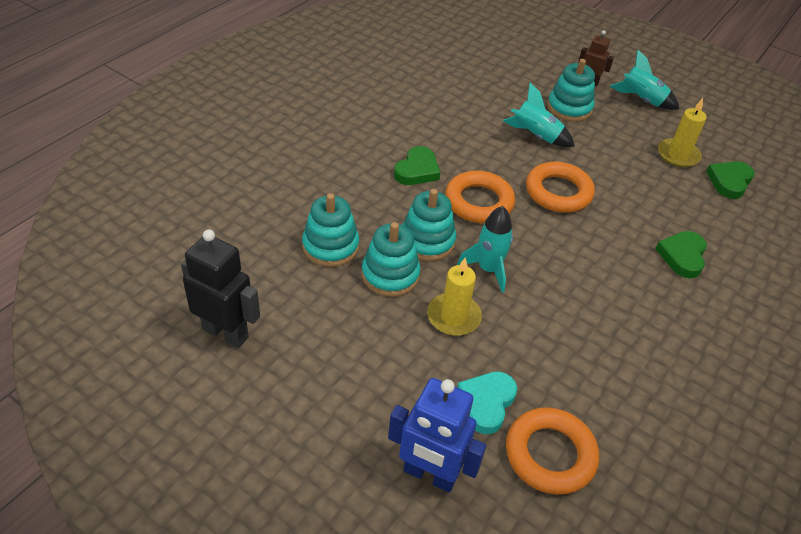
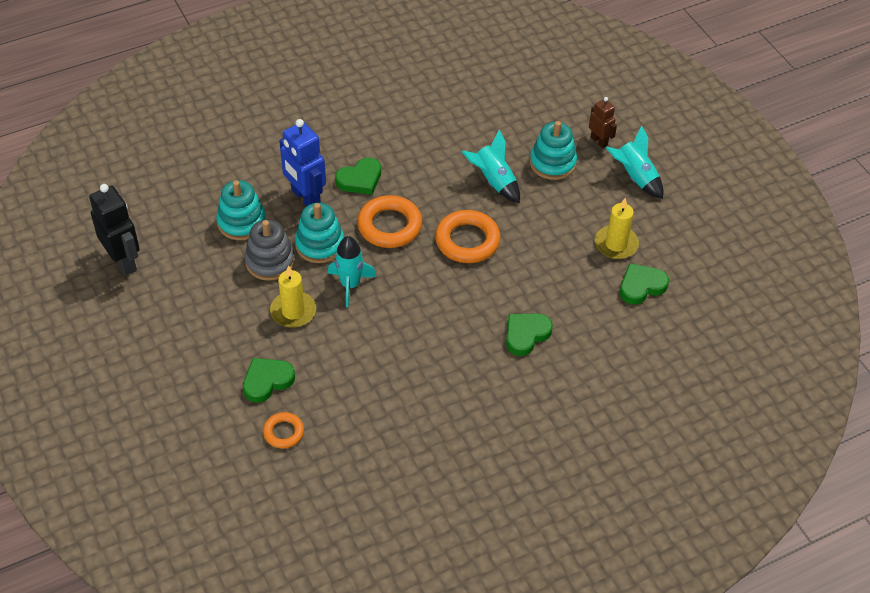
camera: 30 degrees right, 5 degrees up
turquoise stacking toy [362,222,420,297] -> grey stacking toy [245,219,295,281]
blue robot [388,378,486,493] -> blue robot moved to [279,119,326,206]
turquoise heart [457,372,517,434] -> green heart [243,358,295,403]
orange ring [506,407,599,495] -> orange ring [263,412,304,448], size x0.56

